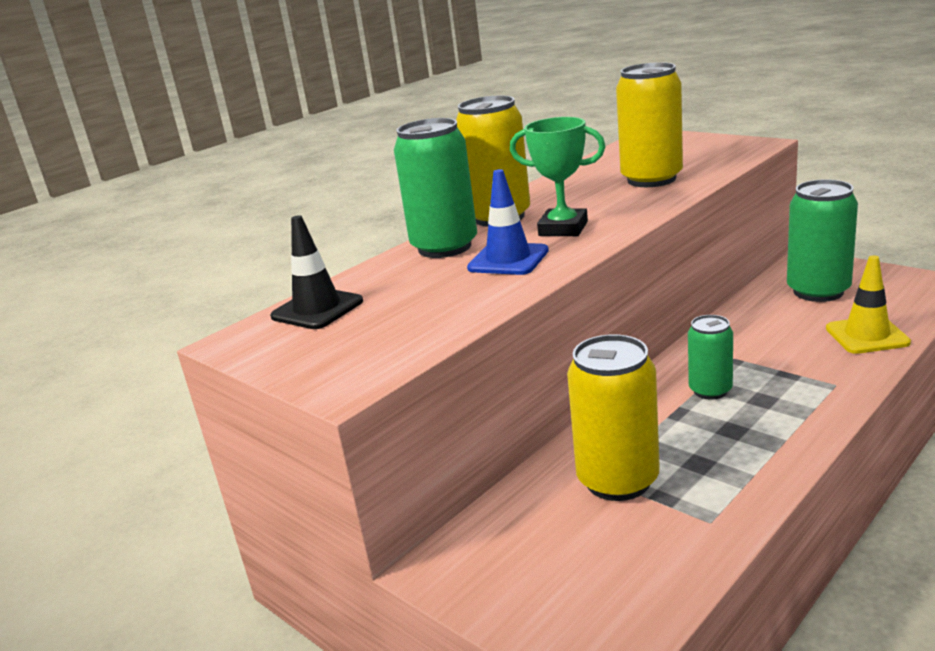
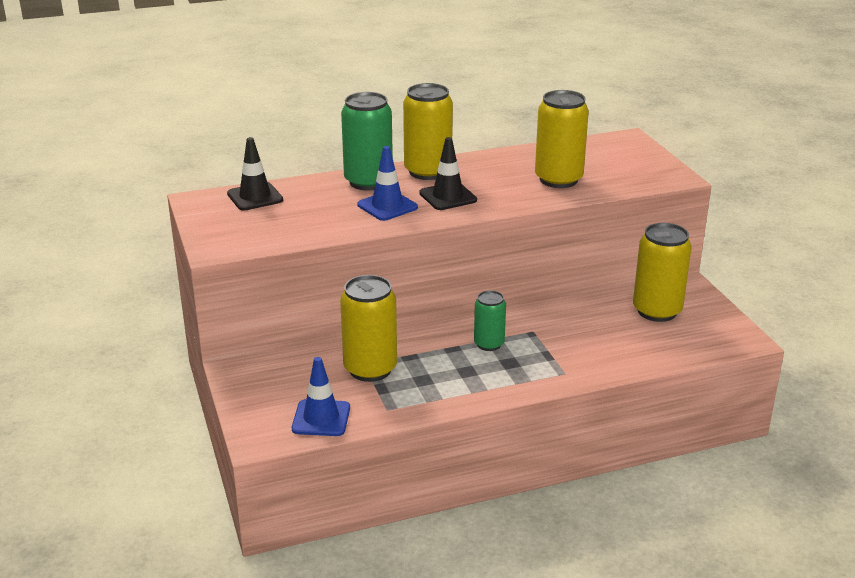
camera: 25 degrees right, 5 degrees up
green trophy [510,117,606,236] -> black traffic cone [419,137,477,210]
green can [787,179,858,302] -> yellow can [633,223,692,322]
yellow traffic cone [826,256,911,354] -> none
none -> blue traffic cone [292,357,350,436]

